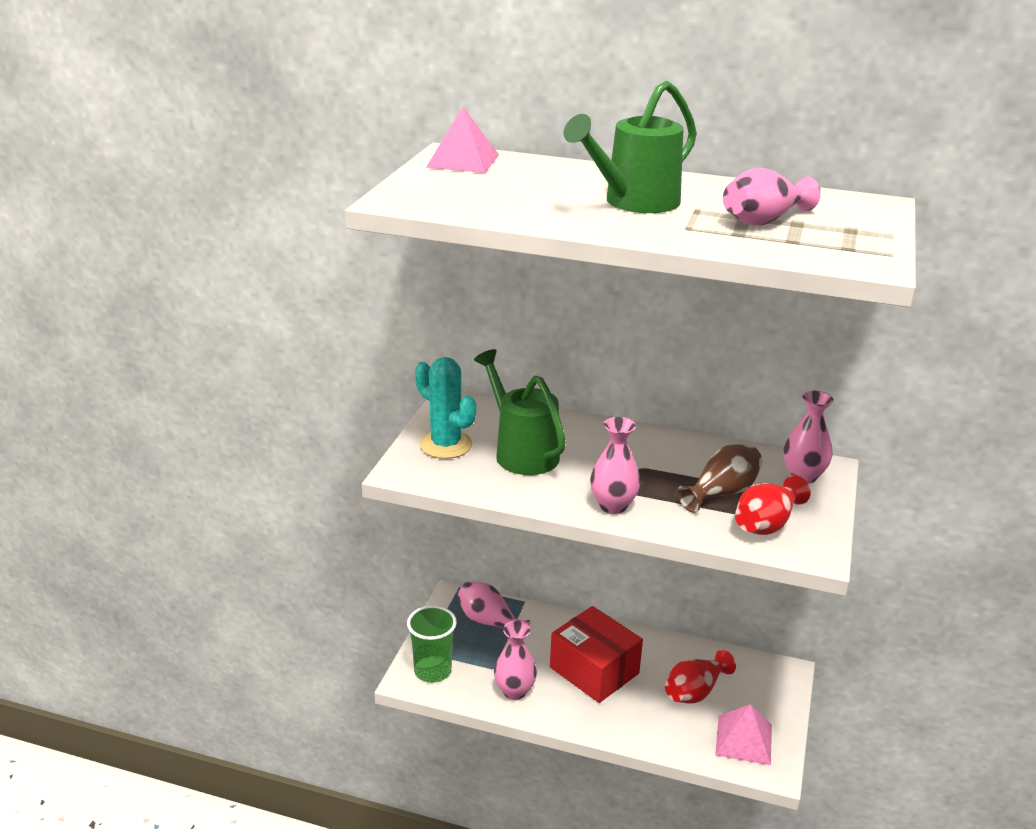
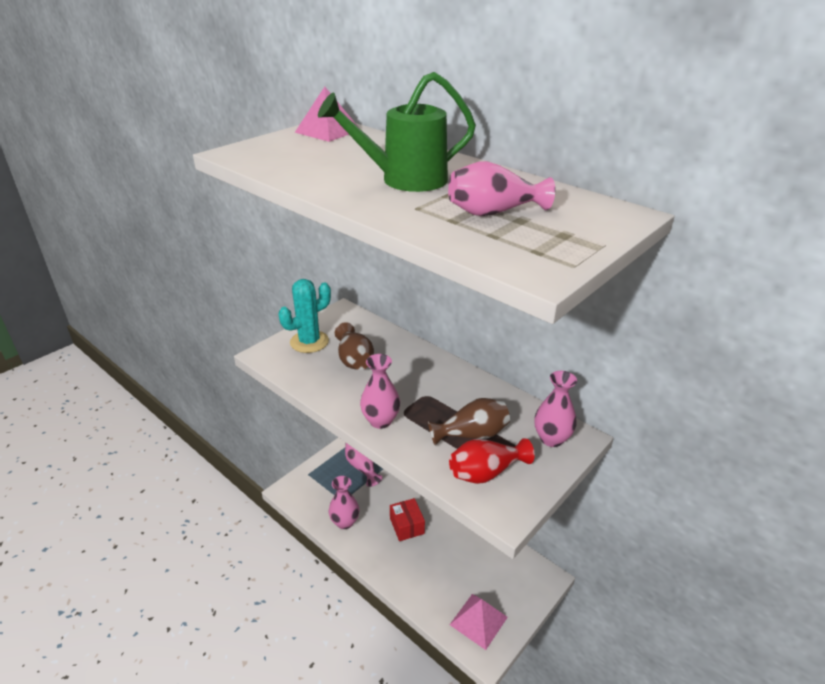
camera: 25 degrees right, 5 degrees up
green cup [407,605,457,683] -> none
turquoise cactus [415,357,476,459] -> turquoise cactus turned 75 degrees clockwise [279,279,331,353]
green watering can [474,349,566,475] -> brown vase [335,322,374,370]
red box [550,606,643,703] -> red box [390,498,425,541], size x0.60
red vase [665,650,736,703] -> none

